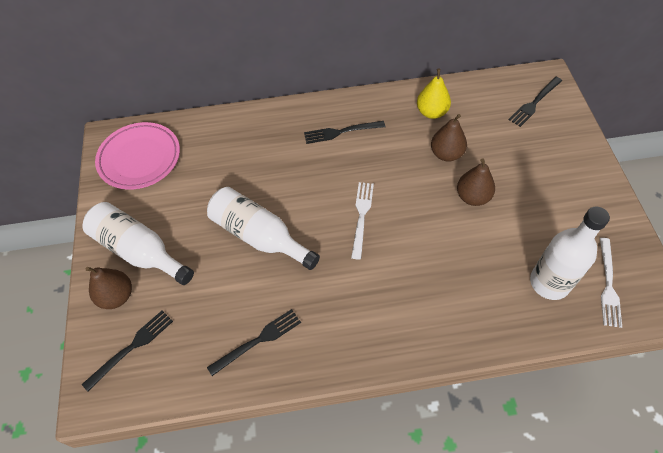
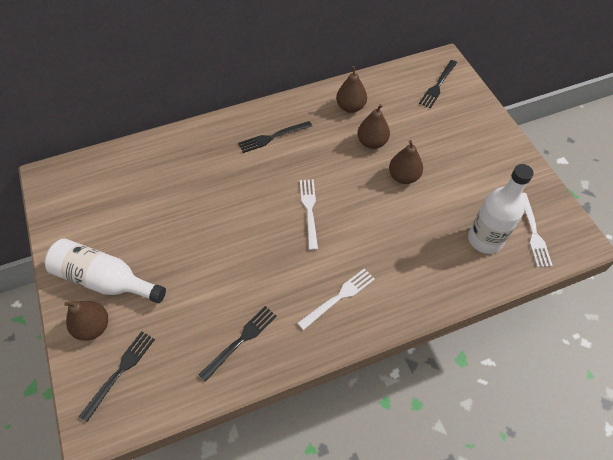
camera: 15 degrees left, 0 degrees up
pink plate [95,122,180,190] -> none
white bottle [207,187,320,270] -> none
yellow pear [417,68,451,119] -> brown pear [336,66,367,113]
none -> white fork [298,268,375,330]

